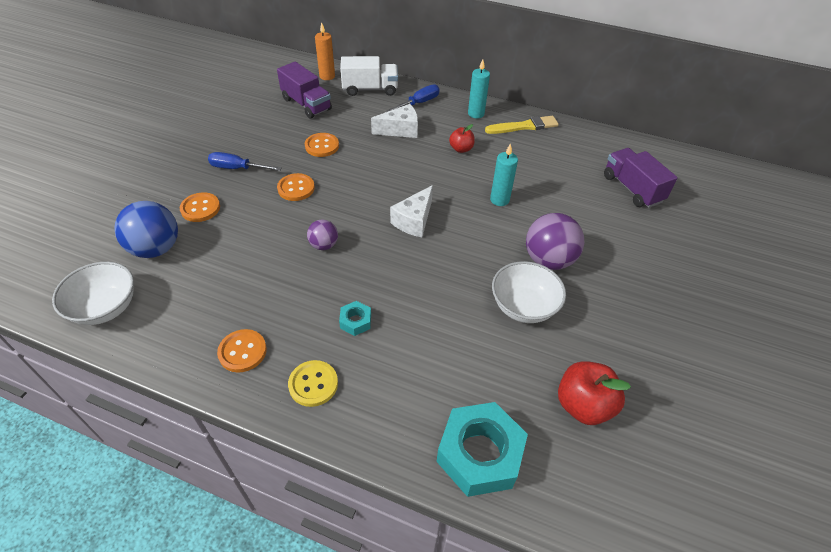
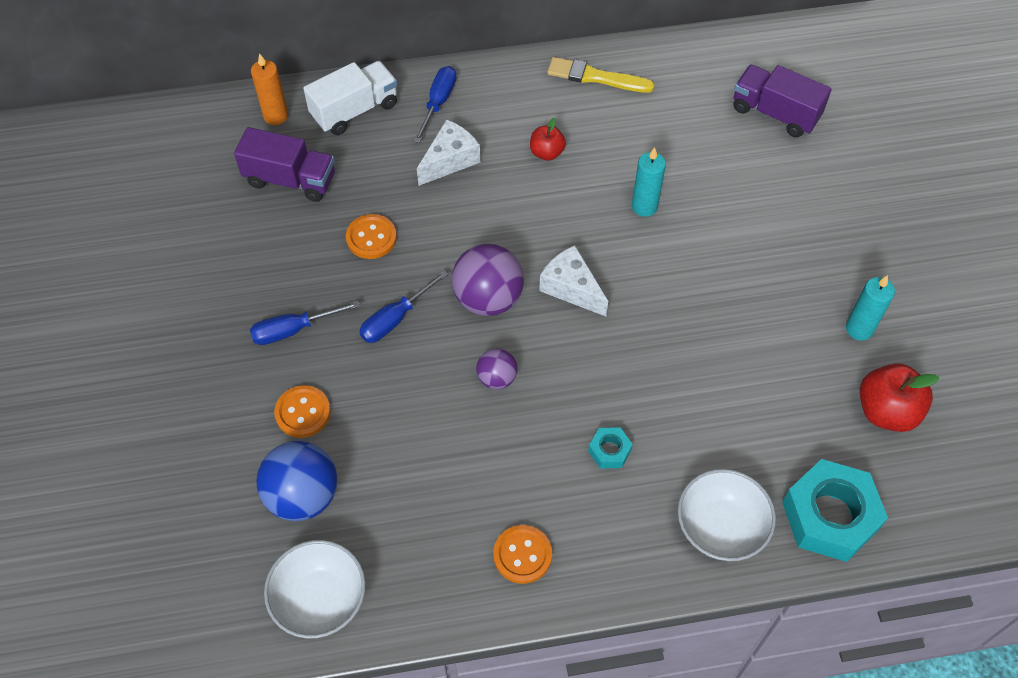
camera: 30 degrees left, 10 degrees up
orange button [277,173,315,201] -> blue screwdriver [359,270,448,343]
yellow button [288,360,338,407] -> none
white cheese [390,185,433,237] -> white cheese turned 135 degrees clockwise [539,245,608,317]
turquoise candle [468,60,490,118] -> turquoise candle moved to [846,275,895,341]
yellow brush [485,116,559,134] -> yellow brush turned 120 degrees counterclockwise [547,57,655,93]
white bowl [492,261,566,323] -> white bowl moved to [678,469,776,561]
purple ball [526,213,584,270] -> purple ball moved to [452,244,524,316]

